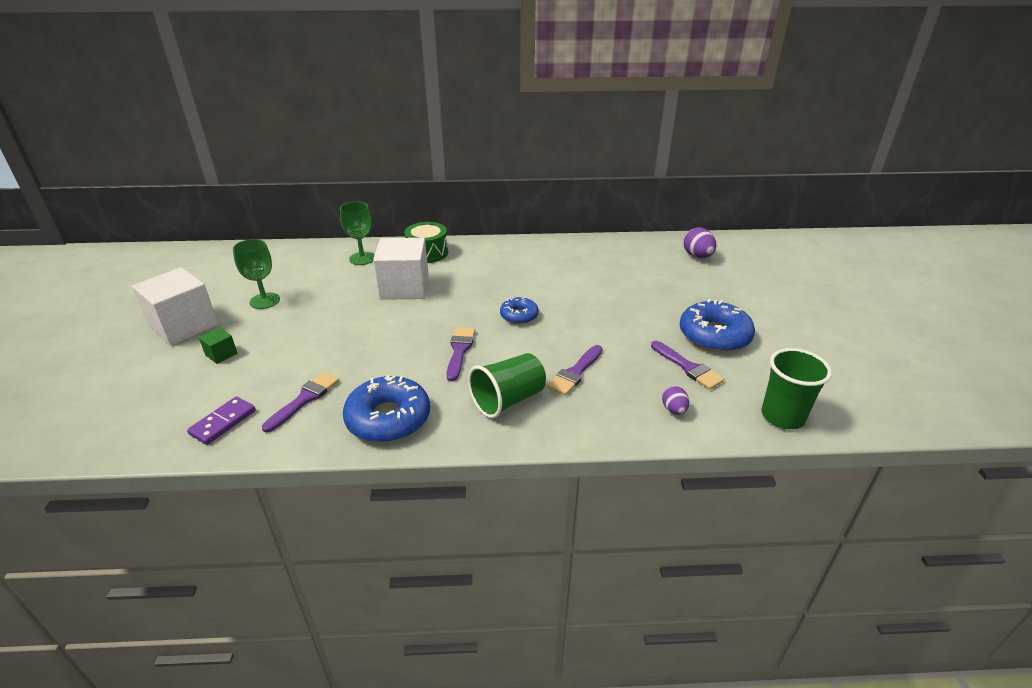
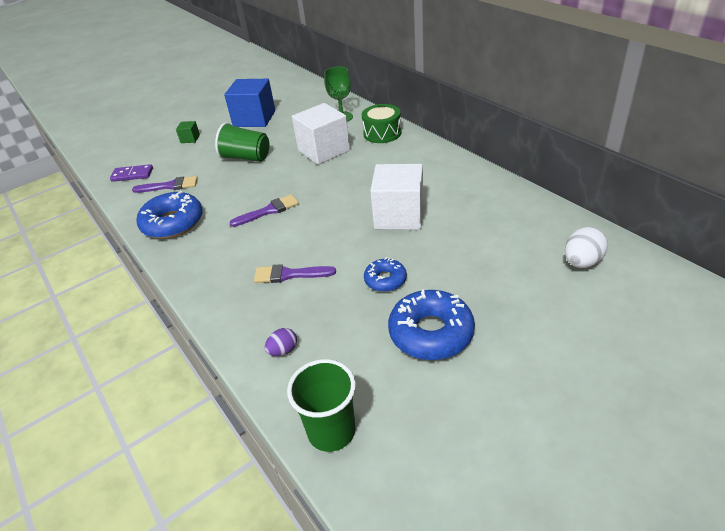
camera: 60 degrees right, 5 degrees up
white cube [132,267,218,346] -> white cube moved to [370,164,423,230]
green goblet [233,239,280,309] -> blue cube [224,79,275,127]
green cup [468,353,546,418] -> green cup moved to [215,122,269,162]
blue donut [500,297,539,324] -> blue donut moved to [364,257,407,292]
purple brush [651,341,724,389] -> none
purple egg [683,228,716,258] -> white egg [565,227,608,268]

